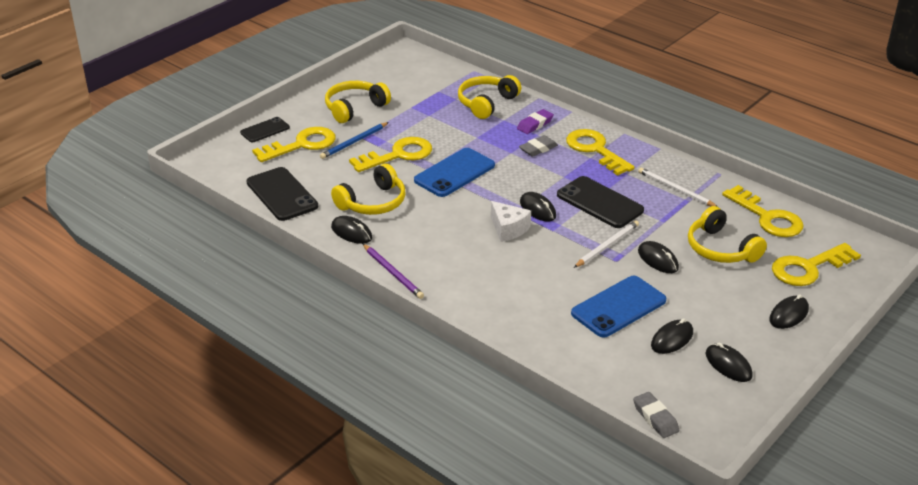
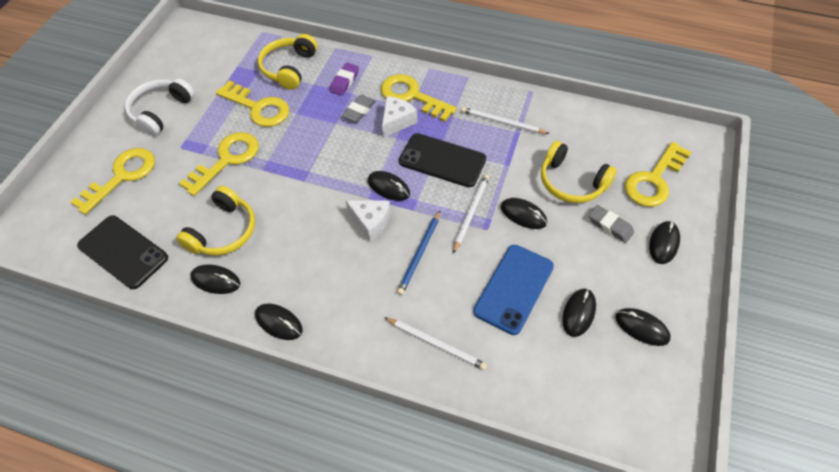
camera: 20 degrees left, 20 degrees up
black phone [240,117,290,142] -> none
blue pencil [320,122,389,159] -> blue pencil moved to [397,211,440,295]
yellow headphones [325,81,391,123] -> white headphones [125,78,195,136]
purple pencil [363,244,424,299] -> black mouse [255,304,302,340]
blue phone [414,148,495,197] -> none
grey eraser [633,392,679,438] -> grey eraser moved to [589,205,634,243]
yellow key [722,185,804,237] -> yellow key moved to [216,81,289,127]
none -> white cheese [382,96,418,138]
none -> white pencil [384,317,487,370]

